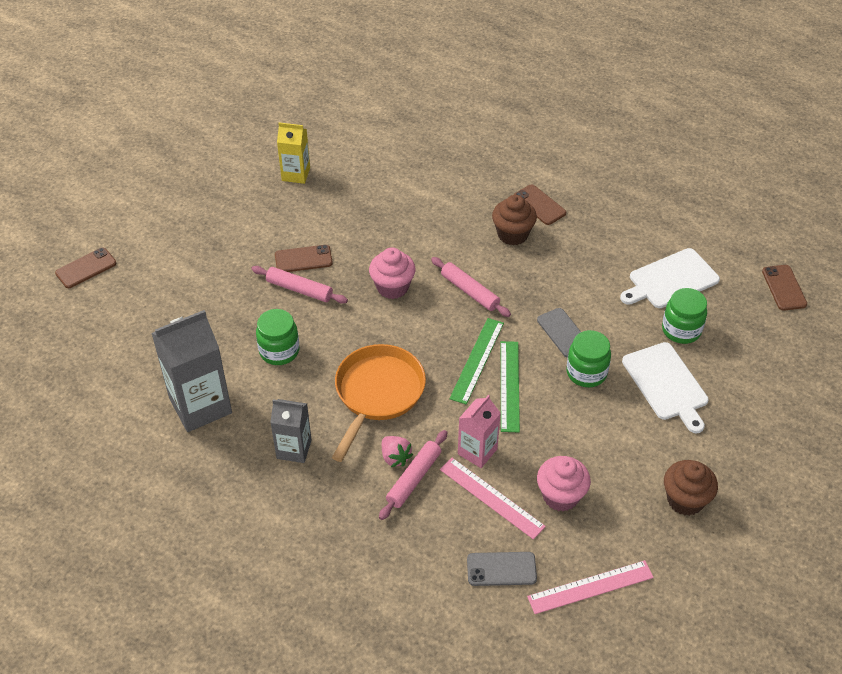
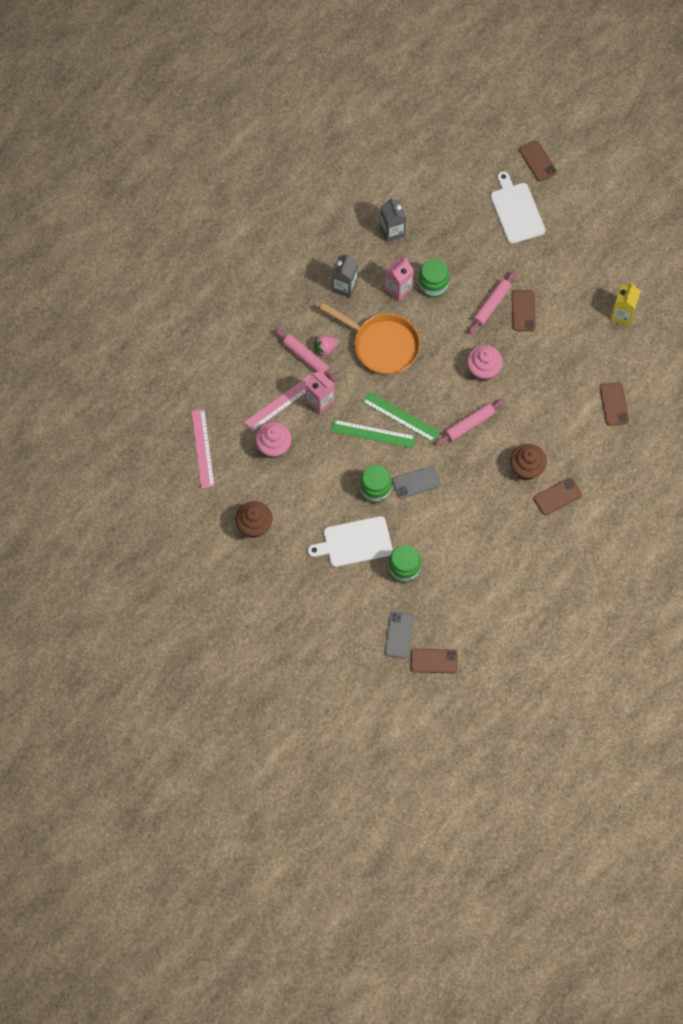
camera: 100 degrees right, 20 degrees up
grey carton [151,310,232,432] -> grey carton [380,197,406,243], size x0.58
grey phone [467,552,537,586] -> grey phone moved to [385,611,414,659]
white cutting board [620,248,720,308] -> white cutting board moved to [490,171,545,244]
none -> pink carton [384,257,414,302]
none -> brown phone [600,382,629,426]

